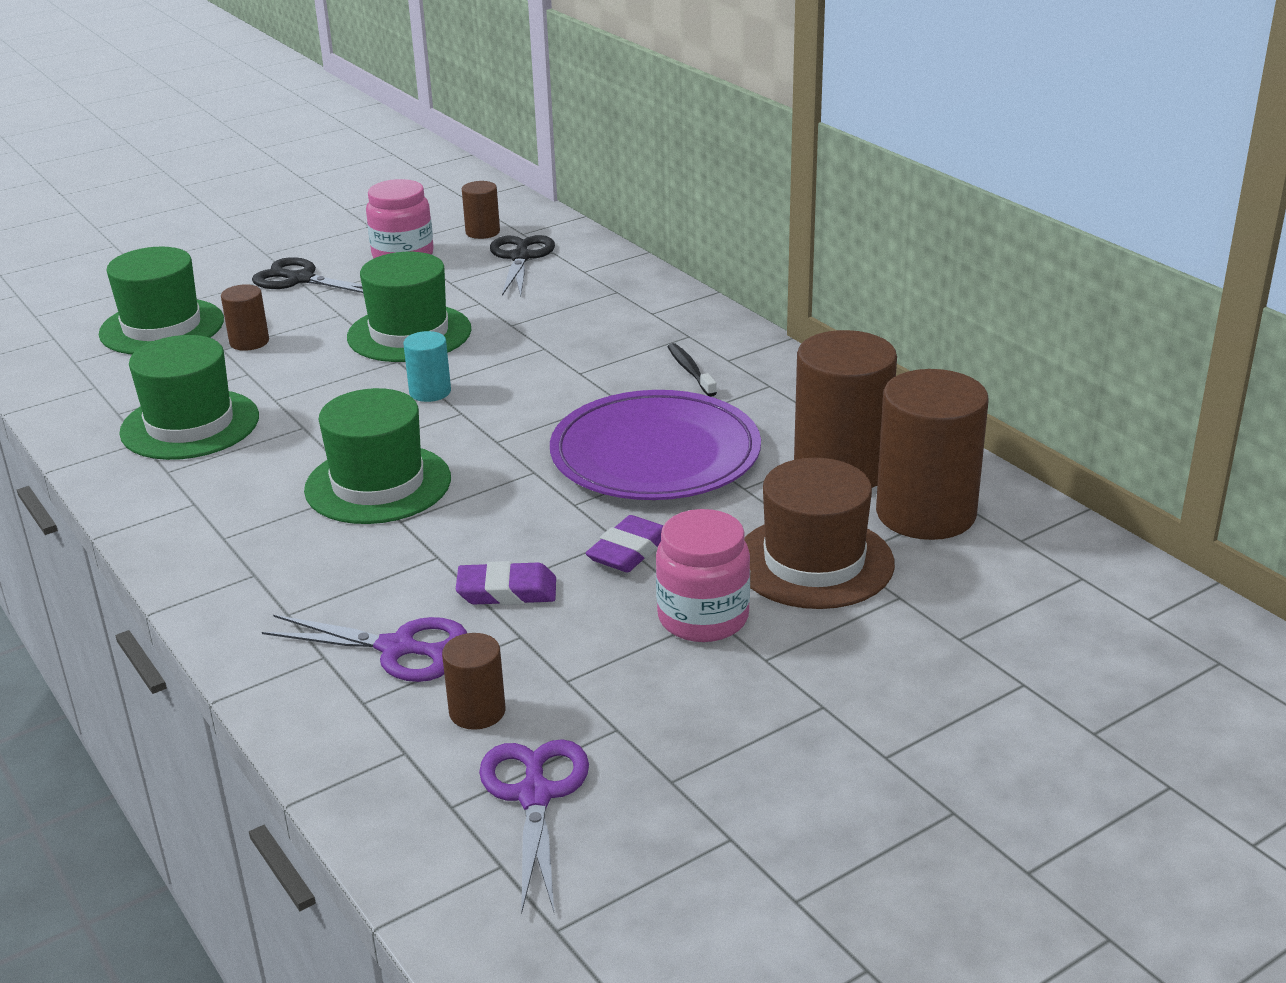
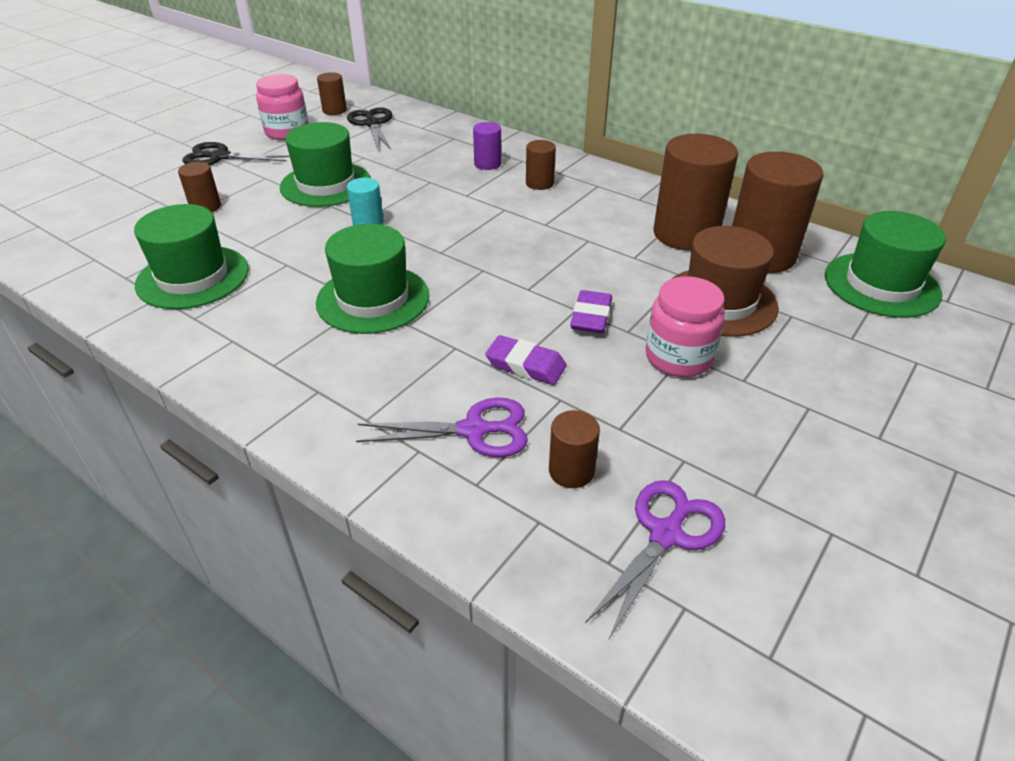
camera: 20 degrees left, 10 degrees up
green hat [99,247,224,354] -> green hat moved to [825,211,946,318]
purple eraser [456,561,556,605] -> purple eraser turned 45 degrees clockwise [485,335,567,385]
purple scissors [479,739,589,913] -> purple scissors turned 60 degrees clockwise [585,480,725,639]
purple plate [550,390,761,500] -> none
black toothbrush [668,343,717,397] -> brown cylinder [526,140,556,190]
none -> purple cylinder [473,122,501,170]

